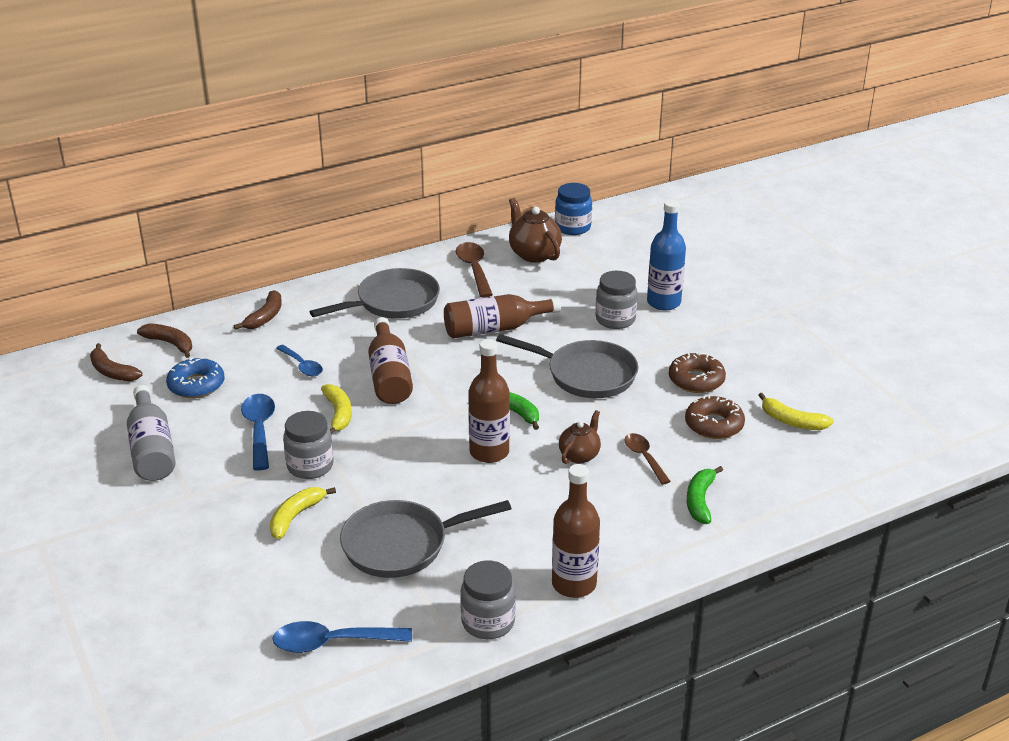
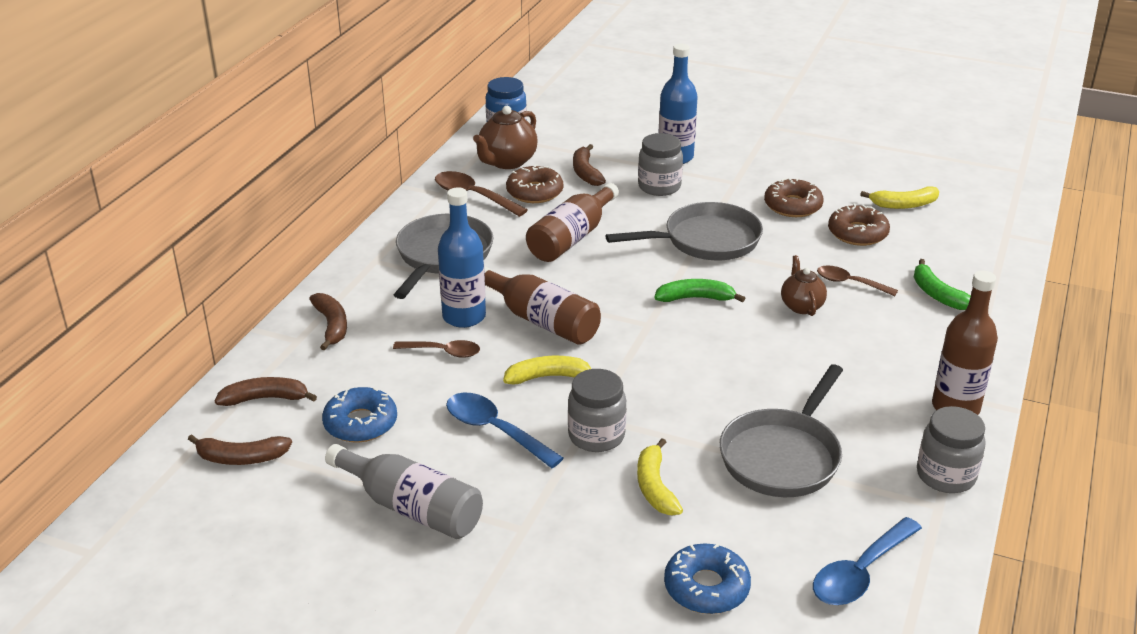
camera: 40 degrees left, 0 degrees up
blue spoon [276,345,323,376] -> brown spoon [393,340,480,358]
yellow banana [321,384,352,435] -> yellow banana turned 45 degrees counterclockwise [503,356,591,385]
brown bottle [468,339,510,463] -> none
brown teapot [509,198,562,263] -> brown teapot turned 75 degrees counterclockwise [473,106,538,169]
none -> blue bottle [438,187,486,328]
none -> brown donut [506,164,563,203]
none -> brown banana [573,144,606,186]
none -> blue donut [664,543,751,614]

